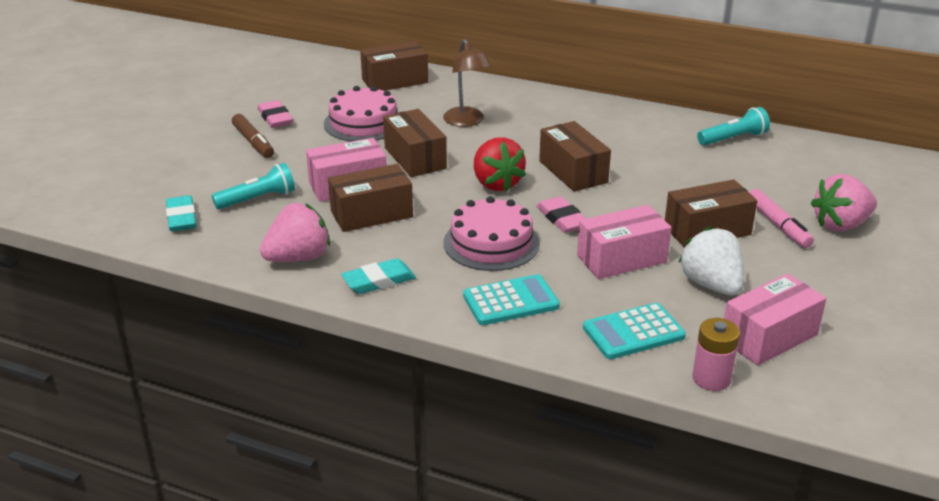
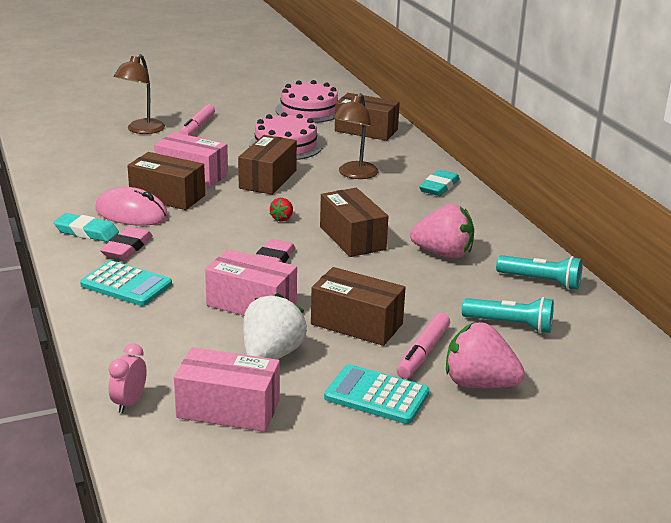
camera: 45 degrees right, 5 degrees down
turquoise eraser [166,195,196,231] -> turquoise eraser moved to [419,170,460,196]
turquoise flashlight [212,163,295,210] -> turquoise flashlight moved to [462,297,554,333]
brown marker [232,114,274,158] -> pink marker [179,104,215,136]
pink eraser [258,100,293,128] -> pink eraser moved to [100,227,153,259]
pink strawberry [260,203,330,262] -> pink strawberry moved to [410,204,474,259]
pink cake [443,196,540,271] -> pink cake moved to [275,80,338,123]
red strawberry [474,137,526,191] -> red strawberry [269,198,293,222], size x0.47
brown box [539,121,611,192] -> brown box turned 45 degrees counterclockwise [320,188,388,257]
turquoise calculator [583,303,686,359] -> turquoise calculator moved to [324,364,429,424]
pink battery [692,318,740,391] -> pink clock [109,344,147,413]
none -> pink mouse [95,187,168,226]
none -> brown lamp [114,54,165,134]

